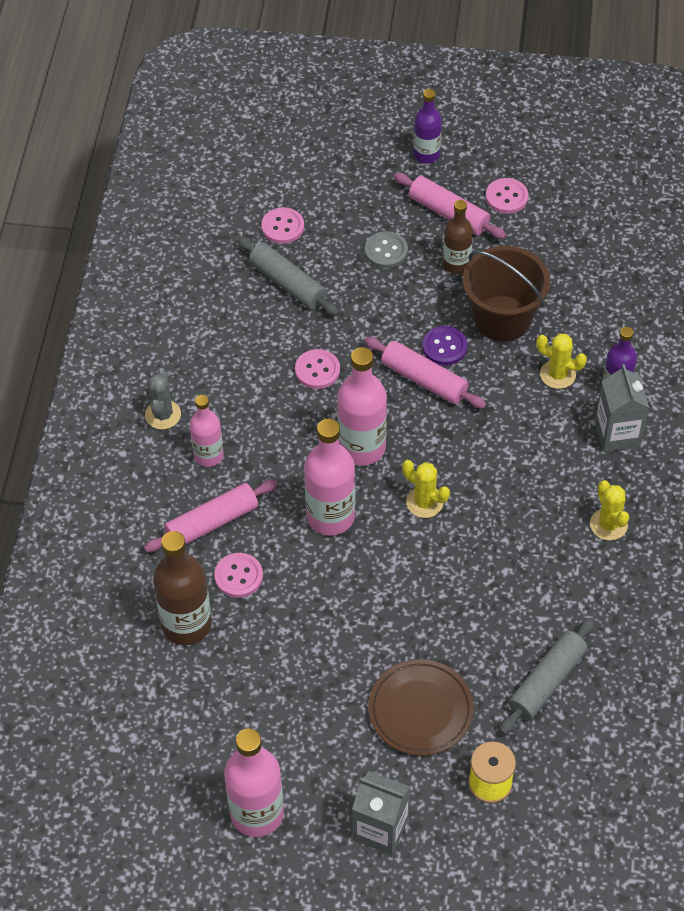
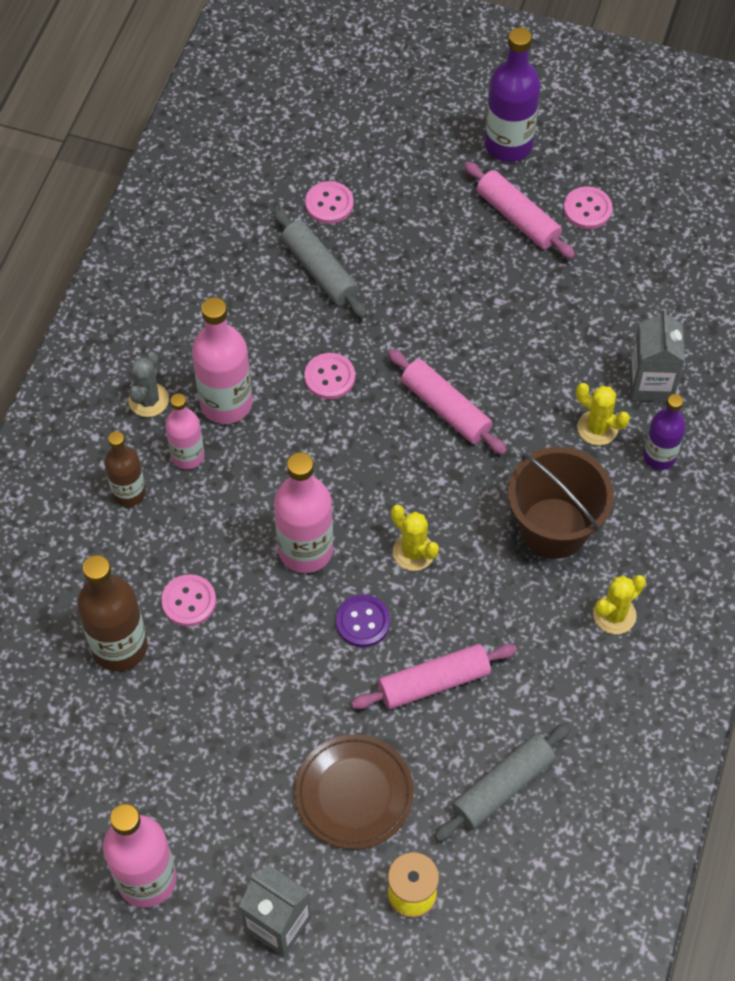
camera: 10 degrees right, 5 degrees up
pink rolling pin [144,480,278,552] -> pink rolling pin moved to [351,644,517,709]
pink bottle [337,347,387,466] -> pink bottle moved to [192,297,252,424]
grey button [365,231,408,268] -> none
purple bottle [413,89,442,164] -> purple bottle [485,27,541,162], size x1.60
purple button [422,326,467,365] -> purple button moved to [336,595,390,647]
brown bottle [443,200,473,274] -> brown bottle moved to [105,431,146,506]
brown bucket [463,246,550,342] -> brown bucket moved to [508,447,614,559]
yellow cactus [590,480,629,541] -> yellow cactus turned 60 degrees clockwise [593,575,646,634]
grey carton [595,364,649,452] -> grey carton moved to [630,309,685,402]

